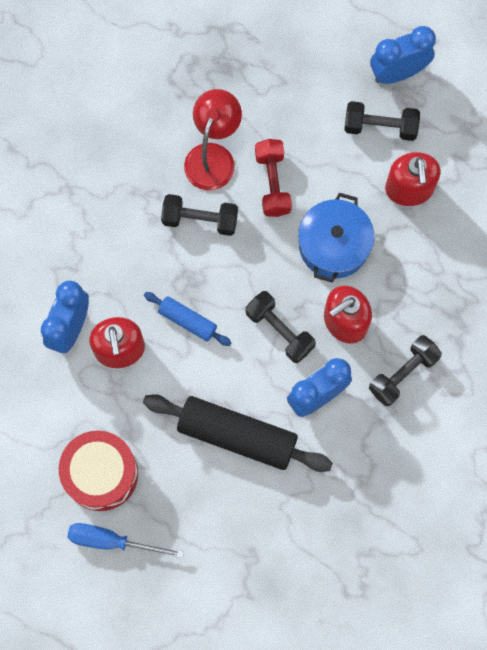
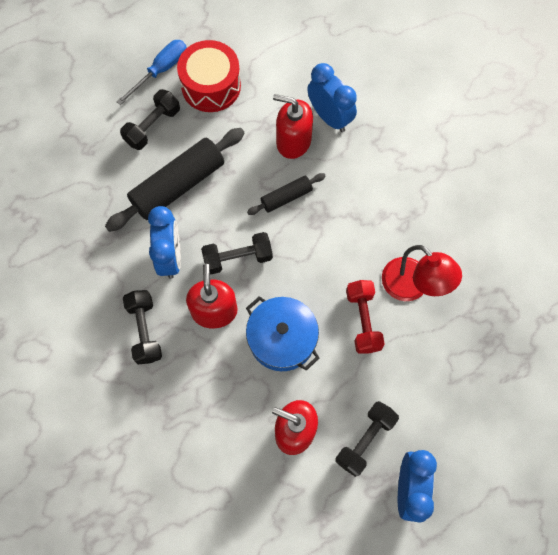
camera: 120 degrees right, 5 degrees down
blue rolling pin [144,292,232,346] -> black rolling pin [247,173,326,215]
black dumbbell [161,194,238,236] -> black dumbbell moved to [120,89,180,150]
red dumbbell [255,139,292,217] -> red dumbbell turned 60 degrees clockwise [346,280,385,353]

